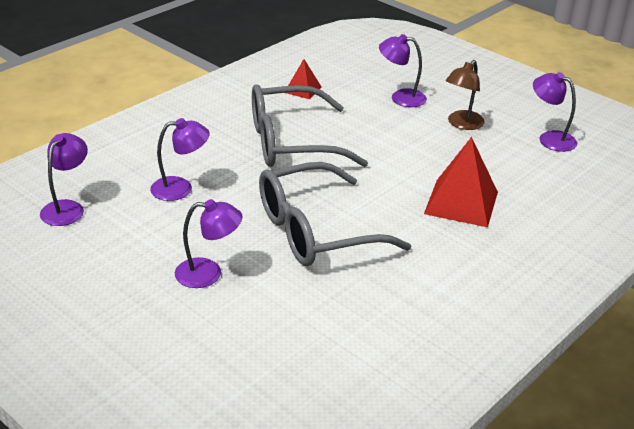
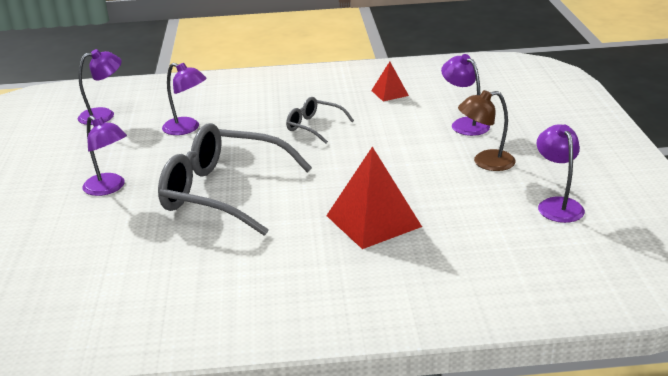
camera: 45 degrees right, 5 degrees down
grey glasses [252,84,368,167] -> grey glasses [286,97,354,143], size x0.49

